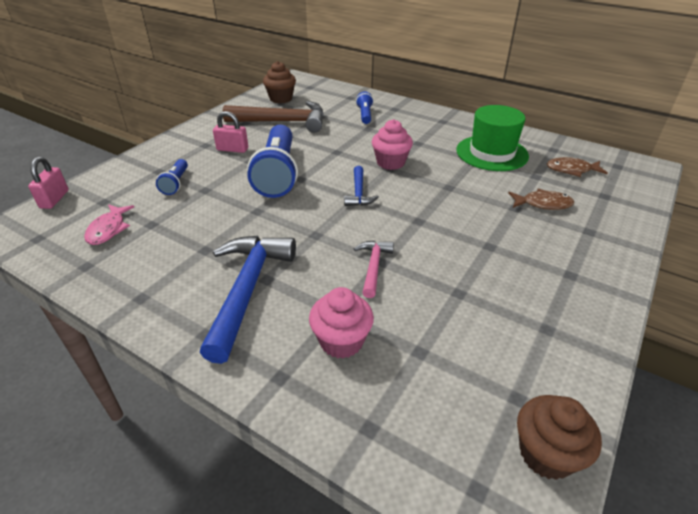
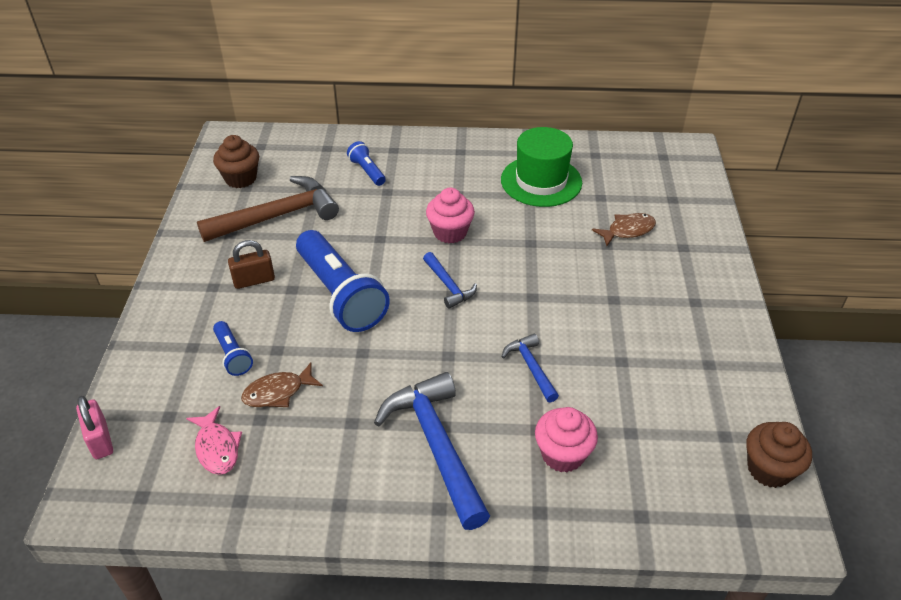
camera: 30 degrees left, 5 degrees up
pink padlock [213,111,248,153] -> brown padlock [228,240,275,289]
pink hammer [354,241,394,298] -> blue hammer [501,334,559,402]
brown fish [547,157,608,177] -> brown fish moved to [241,363,323,407]

